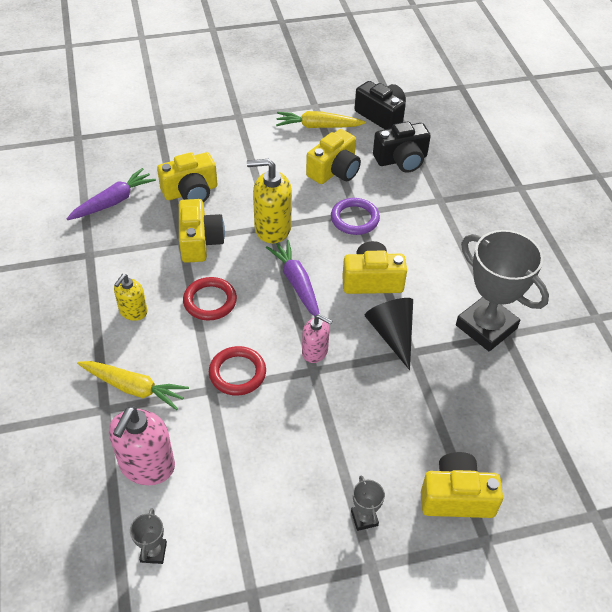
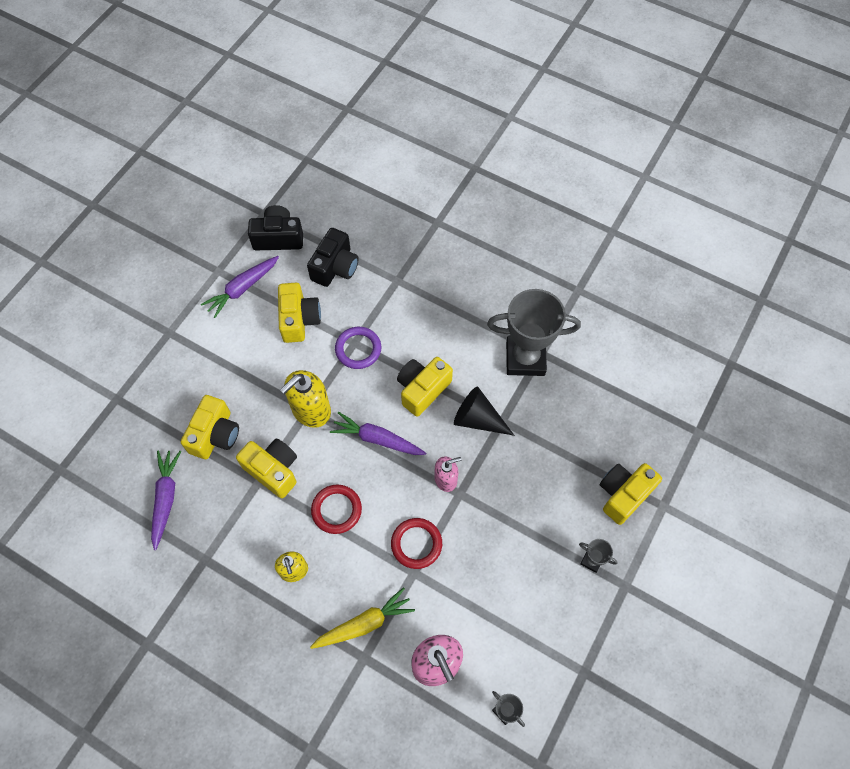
camera: 45 degrees left, 15 degrees up
yellow carrot [276,111,366,128] -> purple carrot [201,256,279,318]

